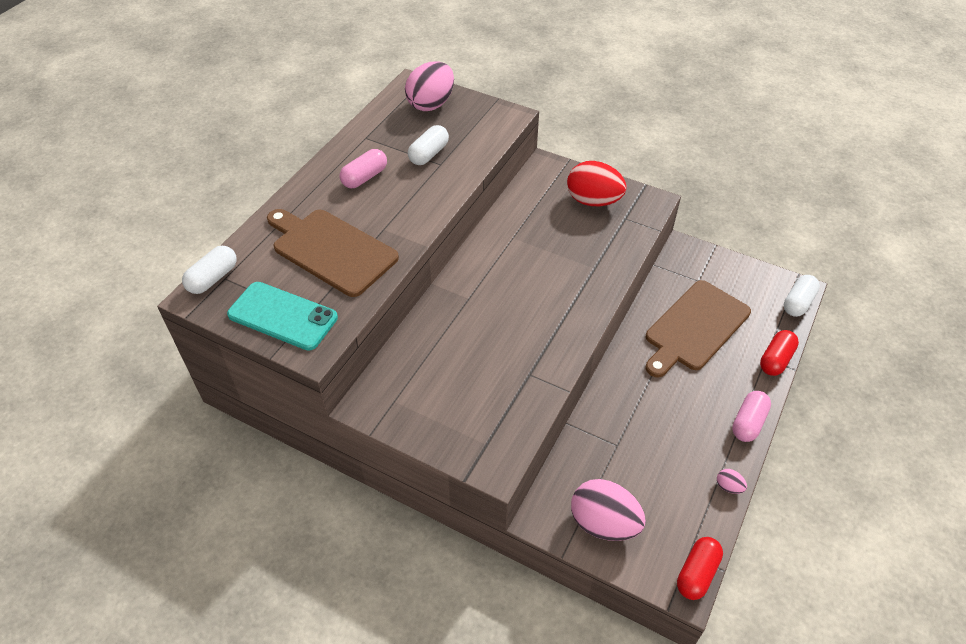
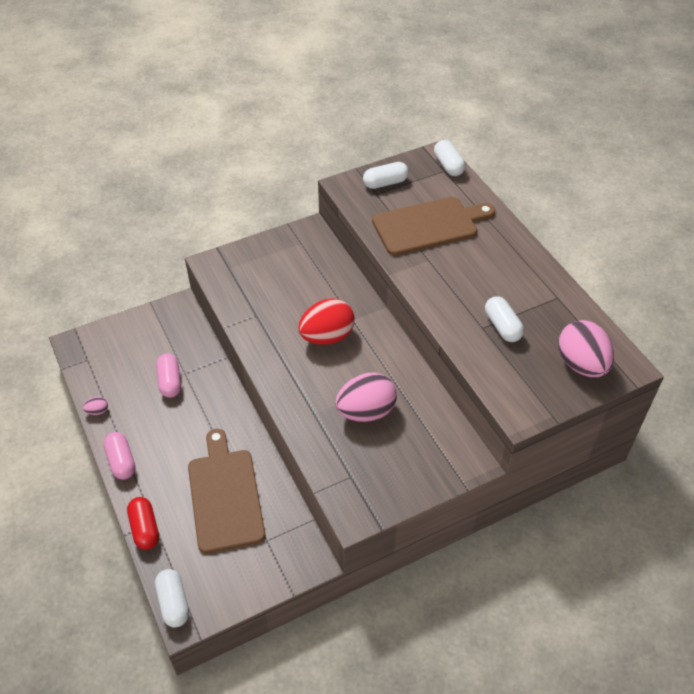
camera: 125 degrees right, 0 degrees up
turquoise phone [227,282,338,351] -> white capsule [363,162,409,189]
pink capsule [339,149,387,188] -> pink capsule moved to [156,353,181,398]
red egg [567,161,627,206] -> red egg moved to [298,299,355,345]
pink egg [571,479,646,541] -> pink egg moved to [335,373,397,422]
red capsule [677,537,723,600] -> none

